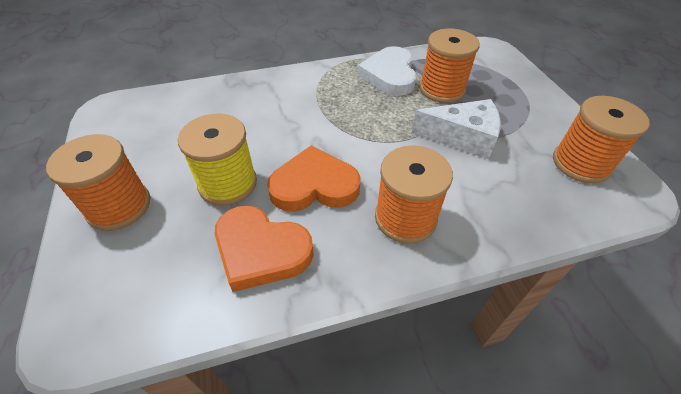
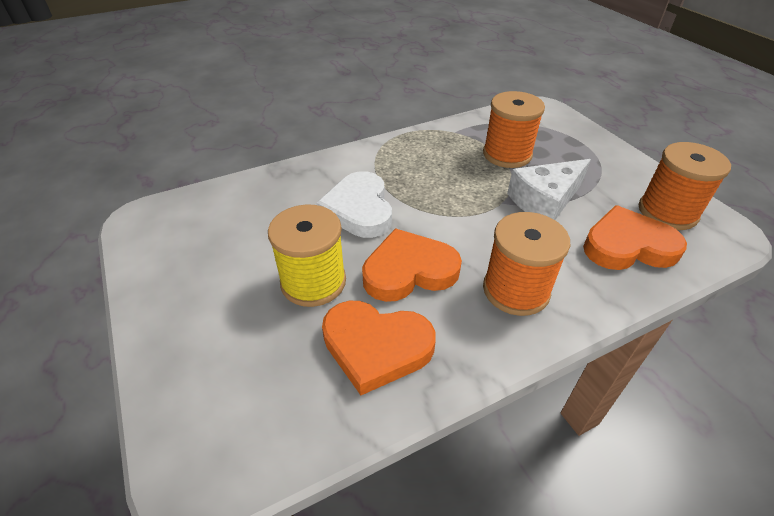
camera: 10 degrees left, 5 degrees down
orange spool [46,134,150,231] -> none
white heart [358,46,417,96] -> white heart moved to [316,171,392,238]
white cheese [412,99,501,159] -> white cheese turned 150 degrees clockwise [507,159,591,220]
none -> orange heart [583,205,687,270]

